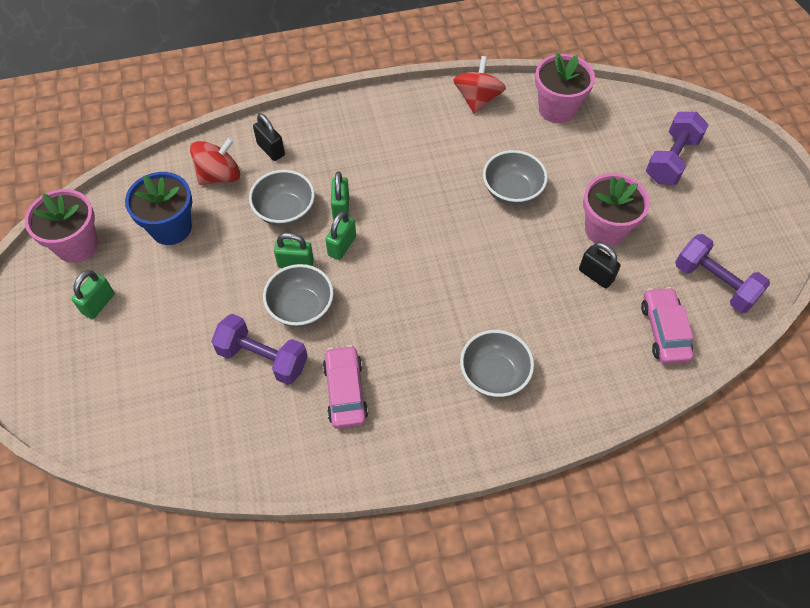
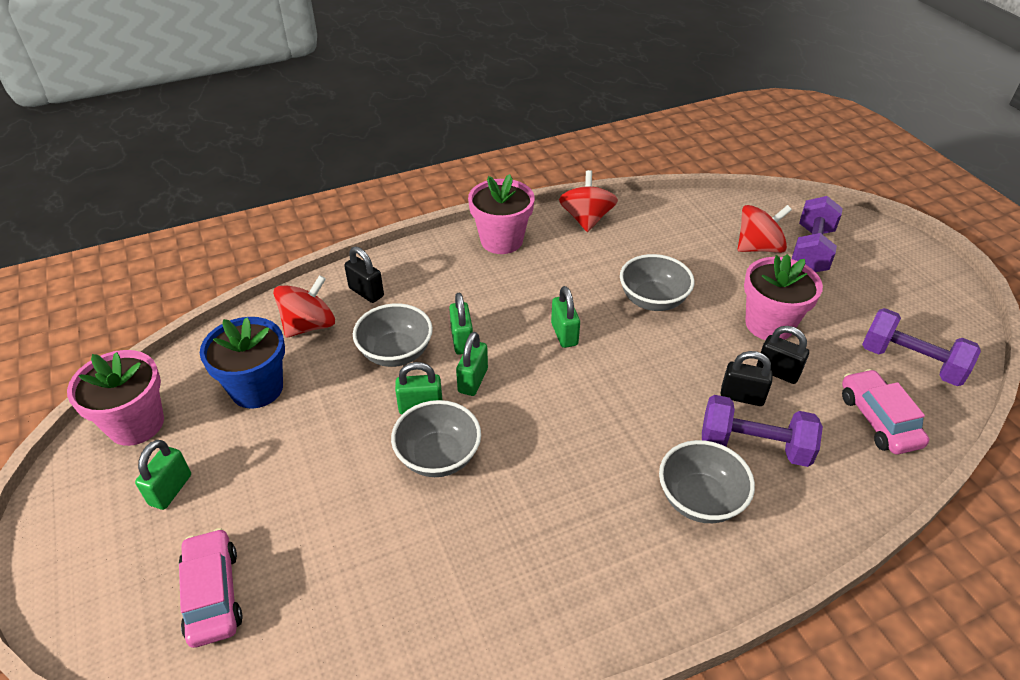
camera: 10 degrees left, 15 degrees down
purple dumbbell [211,314,308,385] -> purple dumbbell moved to [702,395,823,467]
pink car [323,345,368,429] -> pink car moved to [179,528,243,648]
pink flower pot [535,53,595,123] -> pink flower pot moved to [468,174,535,254]
none -> green padlock [551,286,580,348]
none -> black padlock [721,351,773,406]
none -> red spinning top [738,205,792,253]

